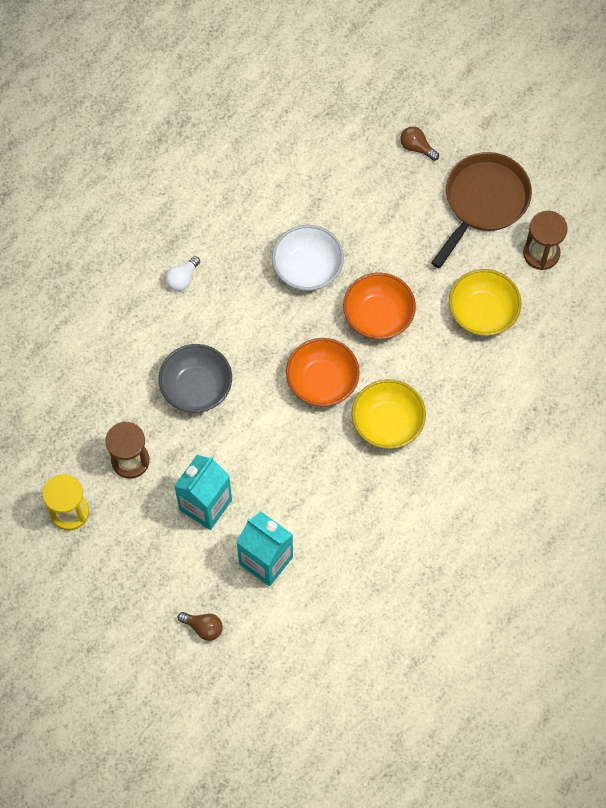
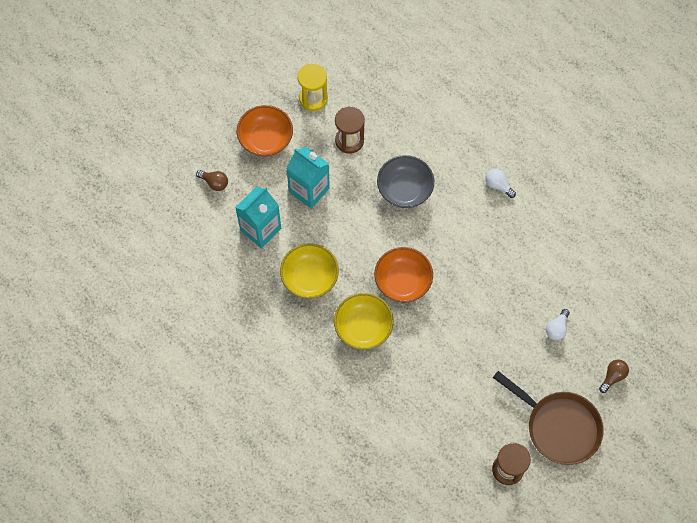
camera: 95 degrees right, 0 degrees up
brown light bulb [178,612,223,641] -> brown light bulb turned 90 degrees counterclockwise [196,170,228,191]
white bowl [272,225,344,291] -> none
orange bowl [343,272,416,340] -> orange bowl moved to [237,105,293,157]
yellow bowl [449,269,521,336] -> yellow bowl moved to [280,243,339,299]
none -> white light bulb [546,309,570,340]

